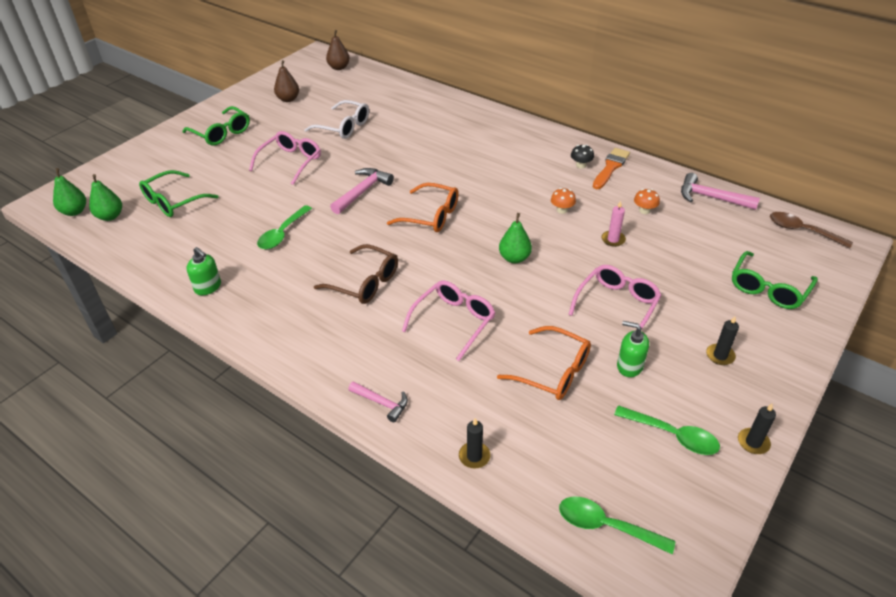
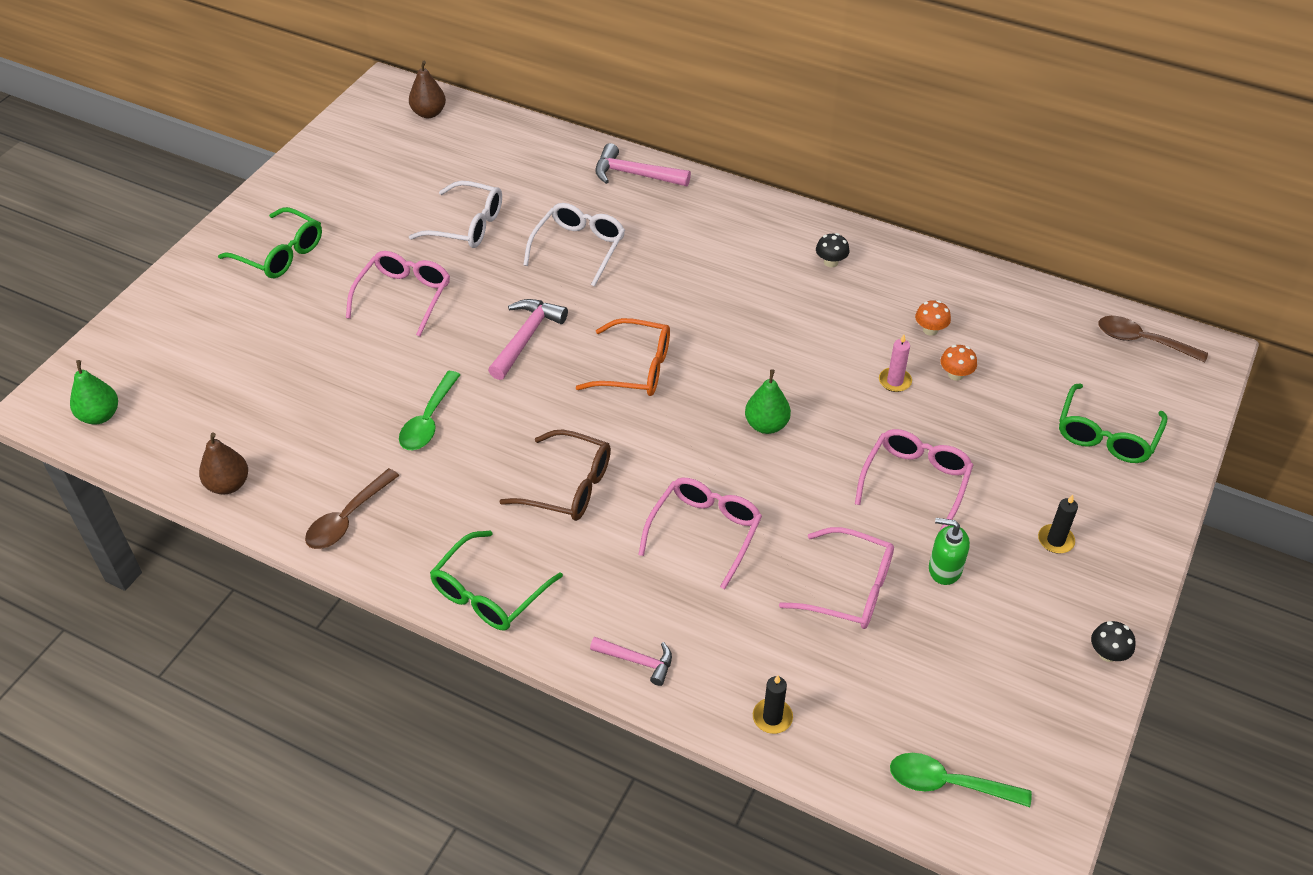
camera: 10 degrees left, 5 degrees up
green pear [89,174,122,221] -> none
green glasses [139,170,218,217] -> green glasses moved to [430,531,563,630]
green soap dispenser [186,247,221,295] -> brown spoon [305,468,399,549]
brown pear [274,60,299,102] -> brown pear moved to [199,432,248,495]
orange glasses [497,326,591,400] -> pink glasses [779,527,894,629]
orange mushroom [551,188,576,214] -> orange mushroom moved to [941,345,977,381]
orange brush [593,148,630,189] -> none
green spoon [614,405,720,455] -> none
pink hammer [681,173,760,210] -> pink hammer moved to [595,143,691,186]
black candle [738,404,776,454] -> black mushroom [1091,621,1136,662]
none -> white glasses [523,203,625,287]

